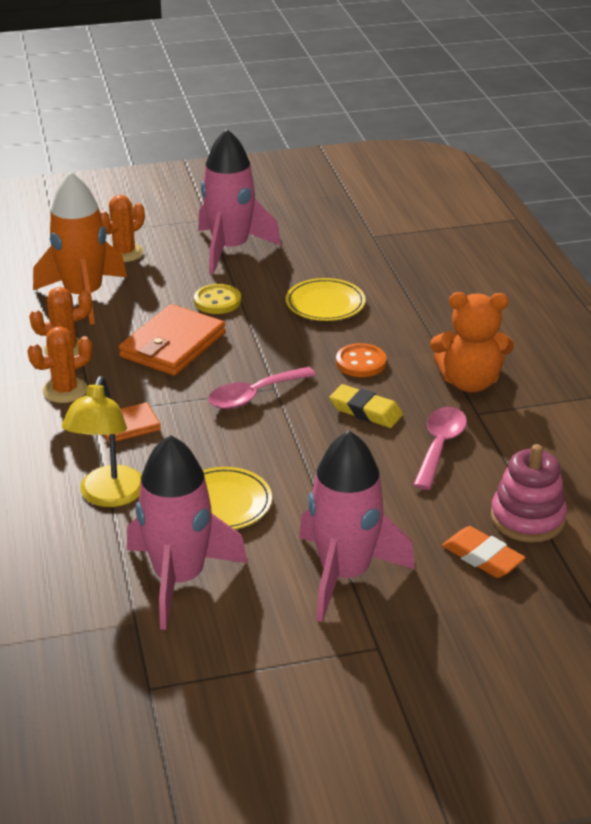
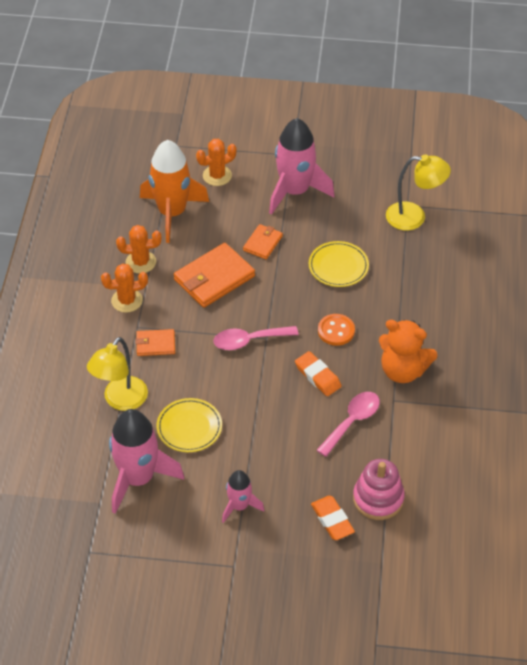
camera: 20 degrees right, 15 degrees up
yellow button [194,284,241,314] -> orange wallet [243,224,283,259]
pink rocket [299,430,415,622] -> pink rocket [222,470,264,523], size x0.54
yellow eraser [329,384,403,428] -> orange eraser [295,351,342,396]
none -> yellow lamp [386,154,451,231]

